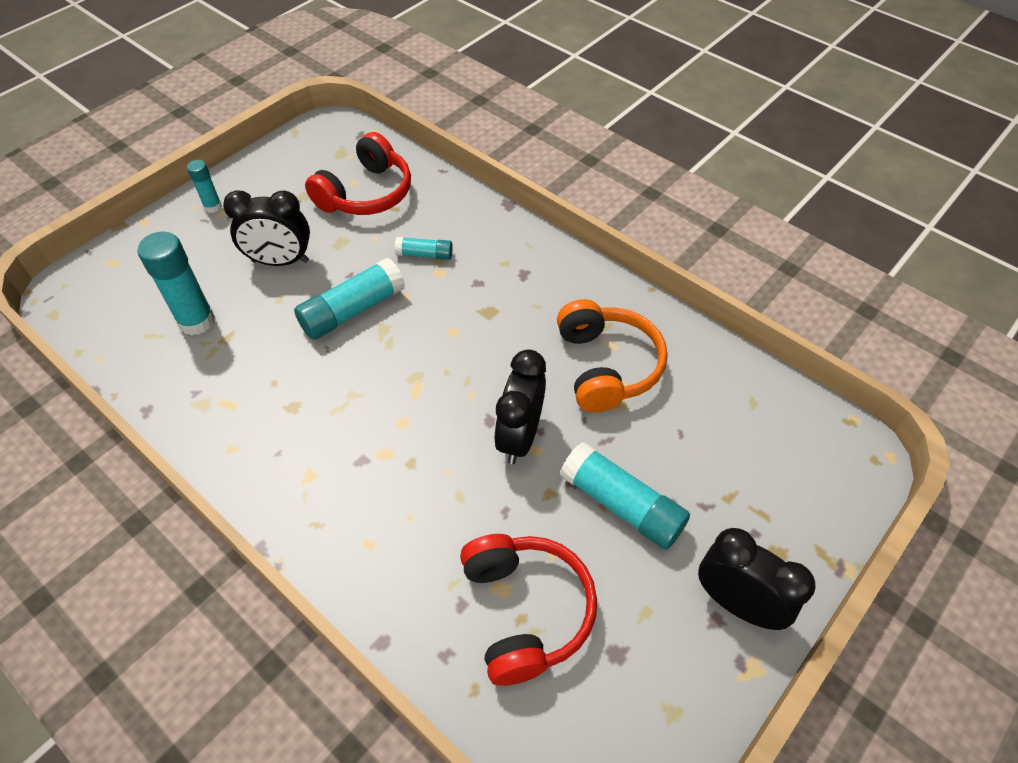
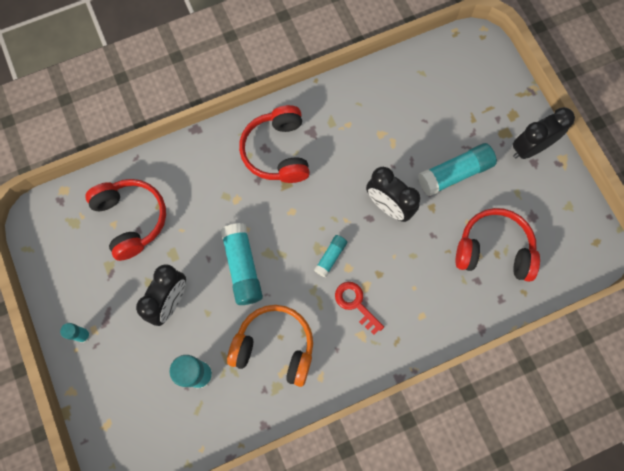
camera: 65 degrees left, 20 degrees up
turquoise glue stick [395,237,453,260] -> turquoise glue stick moved to [314,235,347,277]
orange headphones [557,299,668,413] -> orange headphones moved to [227,305,313,387]
none -> red headphones [239,105,310,183]
none -> red key [335,282,384,335]

